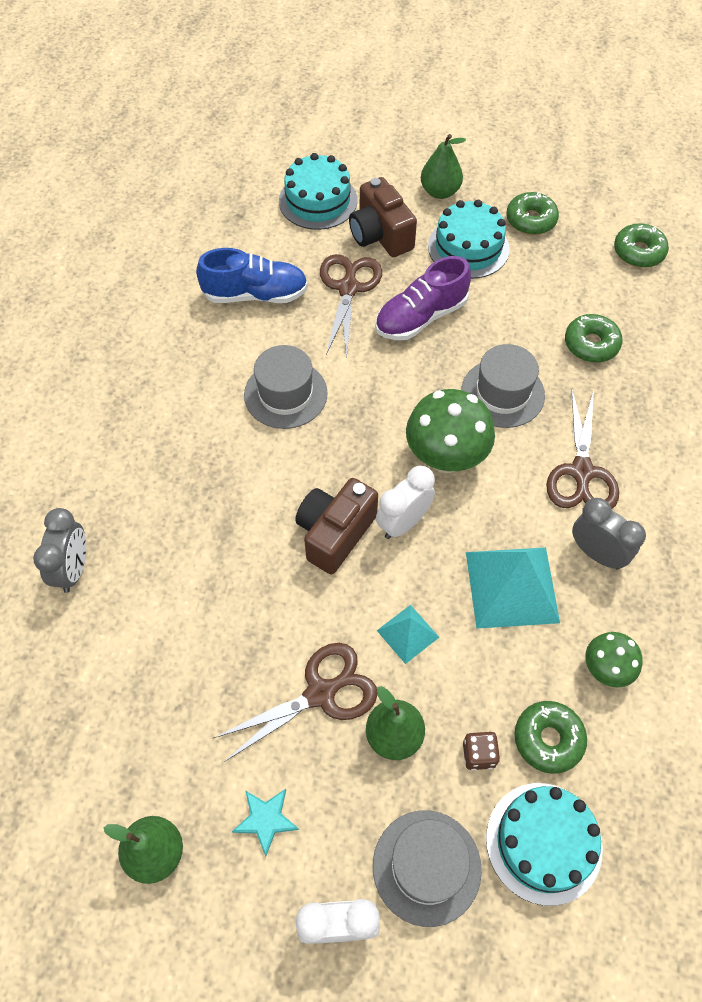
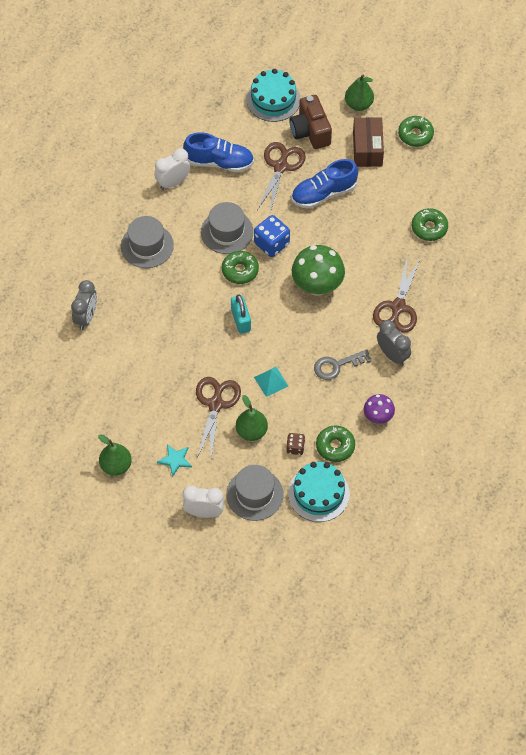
camera: 10 degrees right, 0 degrees up
brown scissors [214,643,378,762] -> brown scissors turned 60 degrees counterclockwise [196,377,241,458]
brown camera [295,478,378,574] -> turquoise padlock [231,295,251,334]
purple shoe [375,256,471,340] -> blue shoe [292,159,358,208]
white clock [376,466,435,539] -> white clock moved to [154,148,190,190]
turquoise cake [428,200,510,279] -> brown box [353,117,384,167]
grey hat [461,344,545,428] -> grey hat moved to [121,216,174,268]
turquoise pyramid [466,547,560,629] -> grey key [314,349,372,380]
green mushroom [585,632,643,687] -> purple mushroom [364,394,395,424]
green donut [614,223,669,268] -> green donut moved to [222,251,259,284]
none -> blue dice [254,215,290,257]

